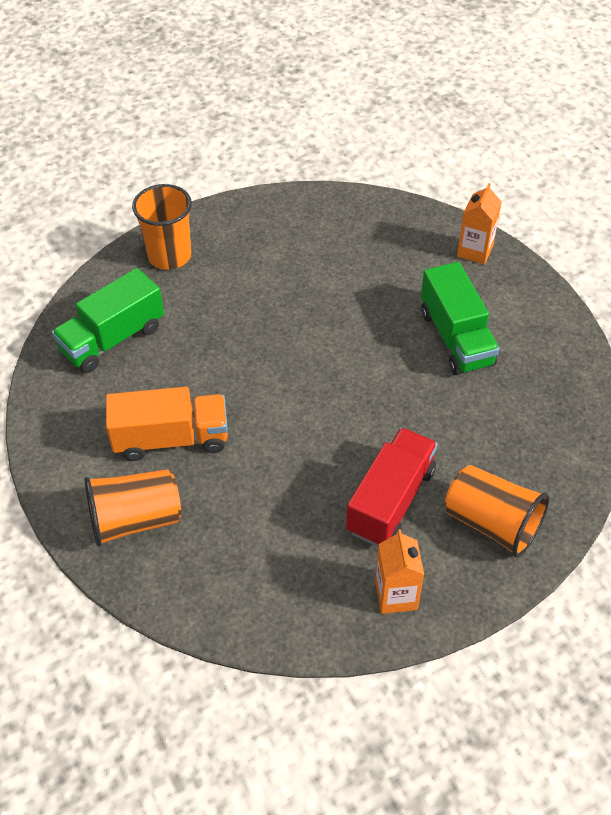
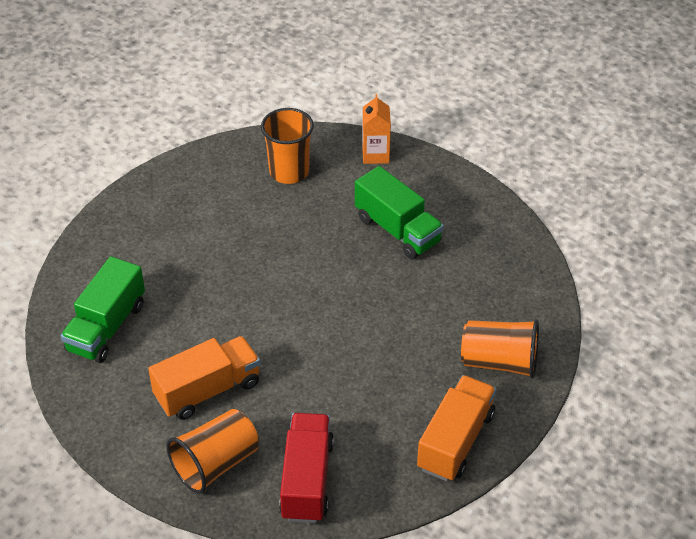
camera: 25 degrees left, 5 degrees down
orange cup [132,184,192,270] -> orange cup moved to [261,108,314,184]
red truck [346,428,438,547] -> red truck moved to [279,413,334,523]
orange carton [375,529,424,614] -> orange truck [417,375,496,481]

